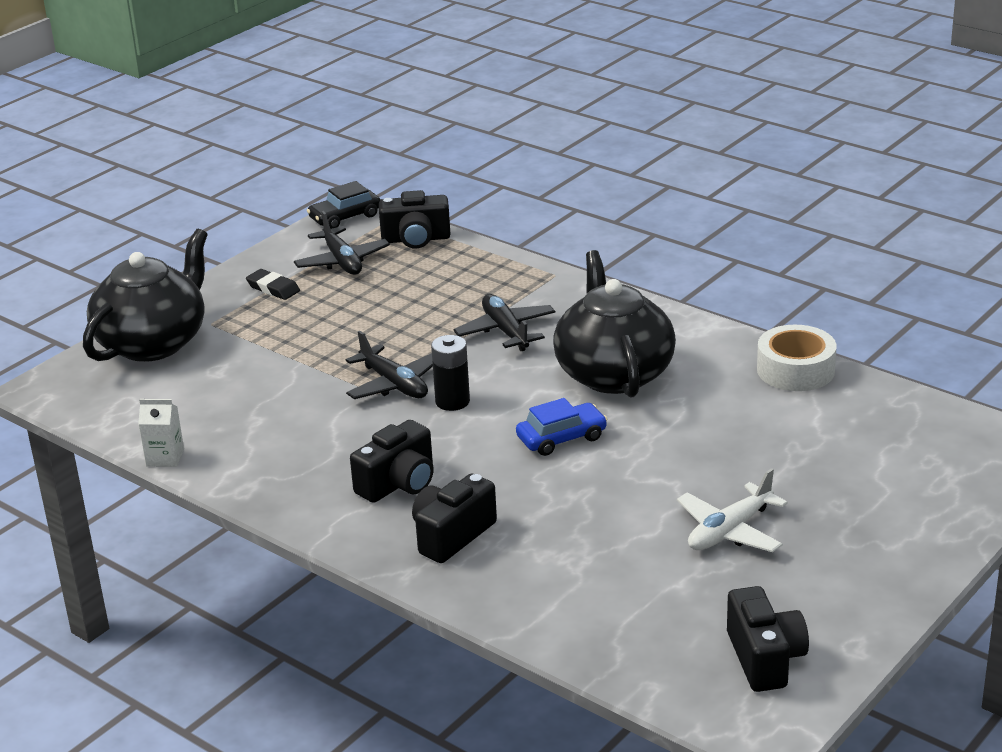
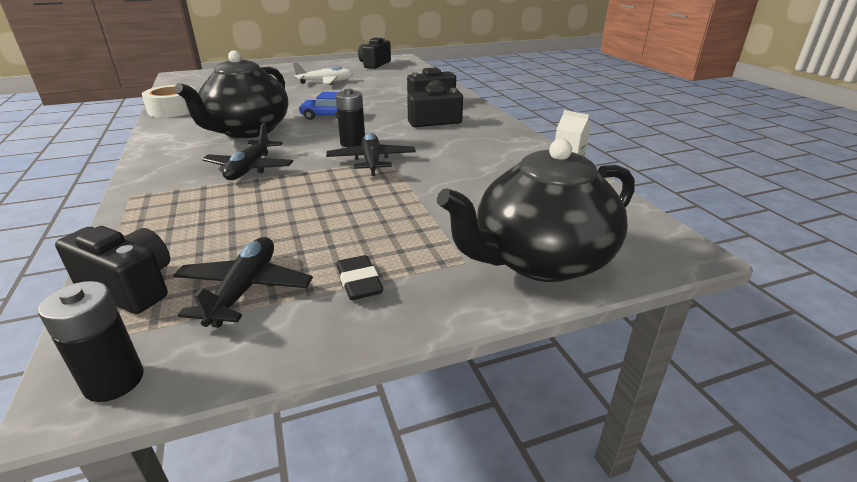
camera: 150 degrees left, 0 degrees up
black car [307,181,380,229] -> black battery [38,281,144,402]

